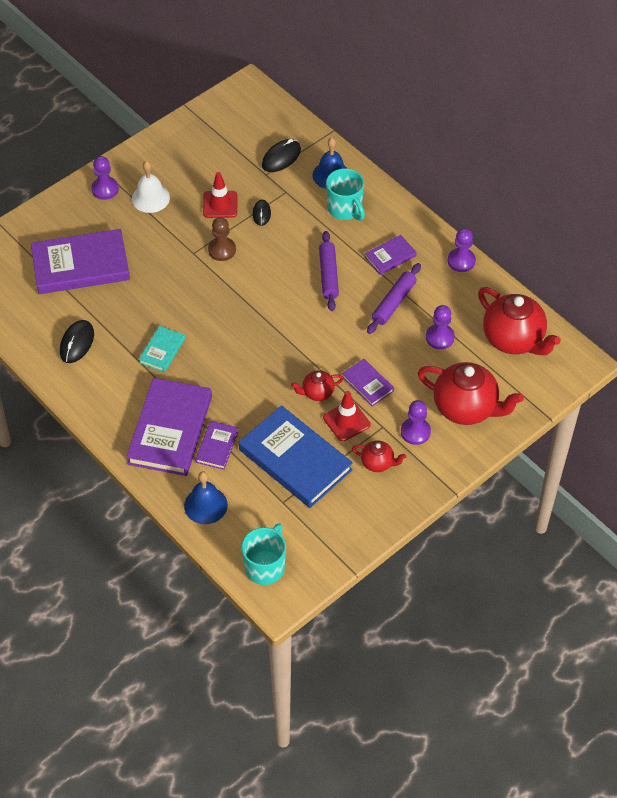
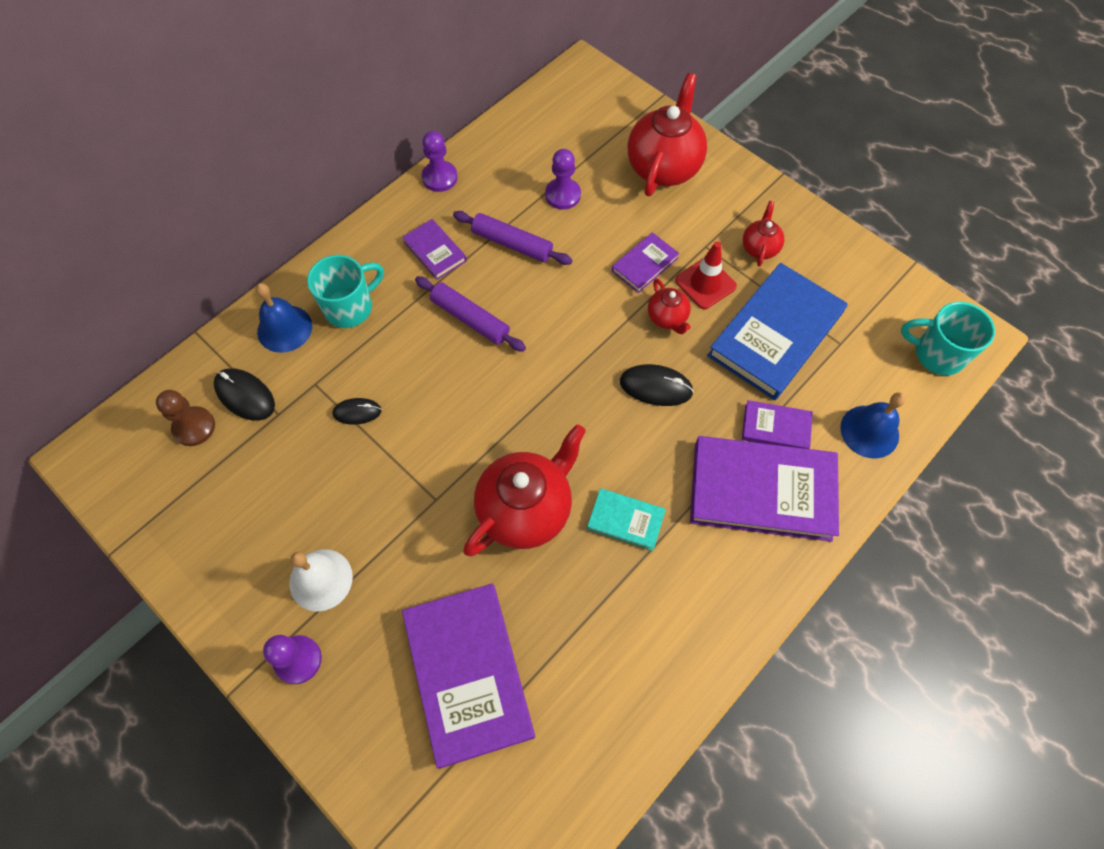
camera: 95 degrees left, 10 degrees up
black mouse [60,320,94,363] -> black mouse moved to [620,364,694,406]
red traffic cone [203,172,237,218] -> none
brown pawn [208,217,236,261] -> brown pawn moved to [156,390,215,446]
purple rolling pin [319,231,339,311] -> purple rolling pin turned 45 degrees clockwise [415,276,526,352]
purple pawn [401,400,431,445] -> none
red teapot [478,287,561,355] -> red teapot moved to [463,424,586,556]

